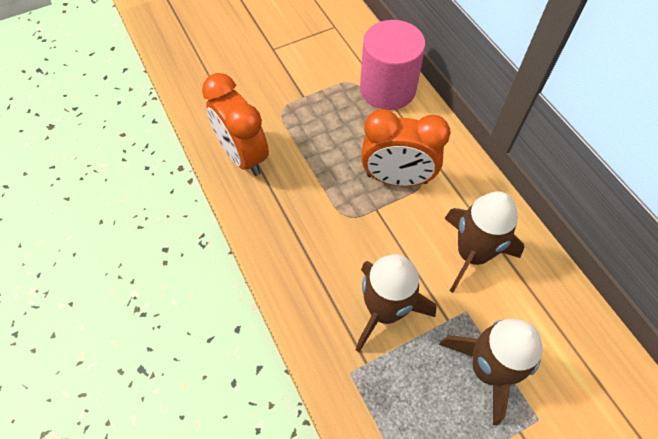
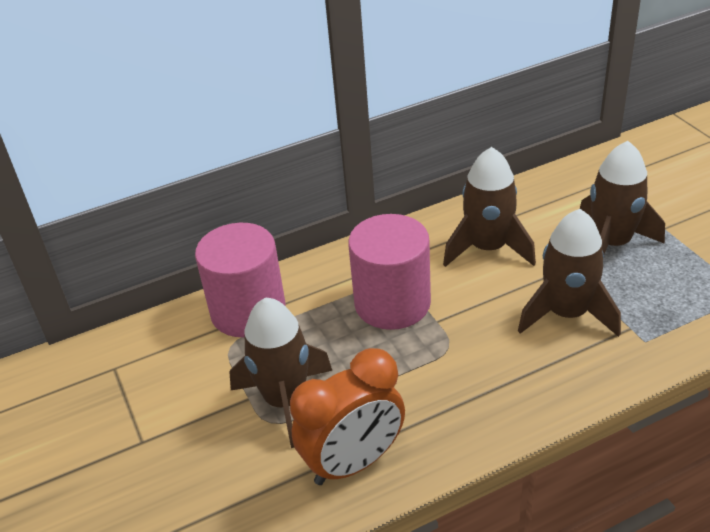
camera: 85 degrees left, 20 degrees down
orange clock [361,109,451,187] -> pink cylinder [348,214,431,330]
none -> brown rocket [229,297,332,448]

